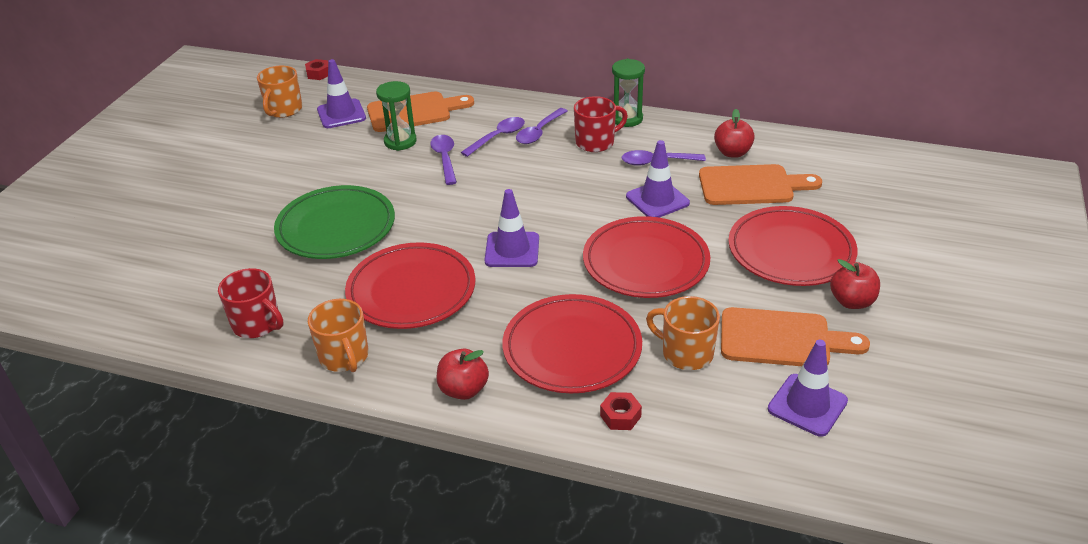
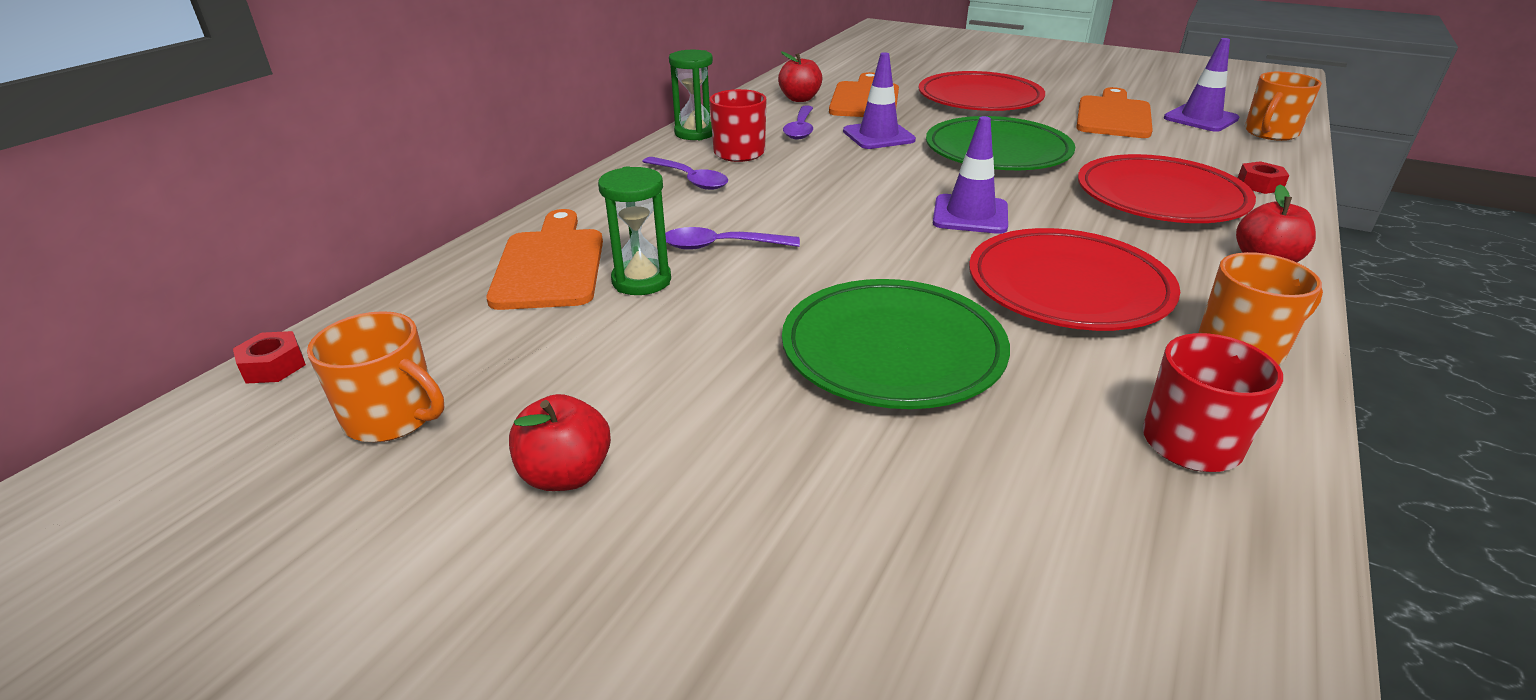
camera: 80 degrees left, 5 degrees down
purple traffic cone [317,59,366,128] -> none
purple spoon [461,117,525,157] -> none
red plate [583,216,710,298] -> green plate [926,116,1075,170]
orange mug [646,296,720,370] -> orange mug moved to [1245,72,1322,141]
red apple [830,259,880,309] -> red apple moved to [509,394,611,491]

